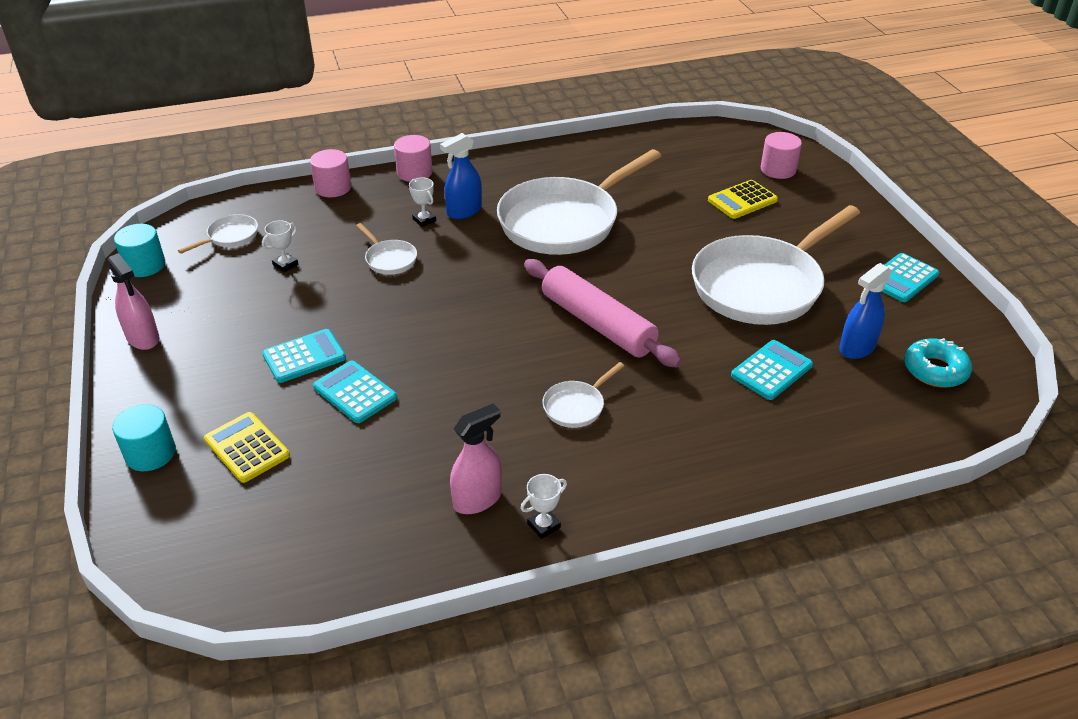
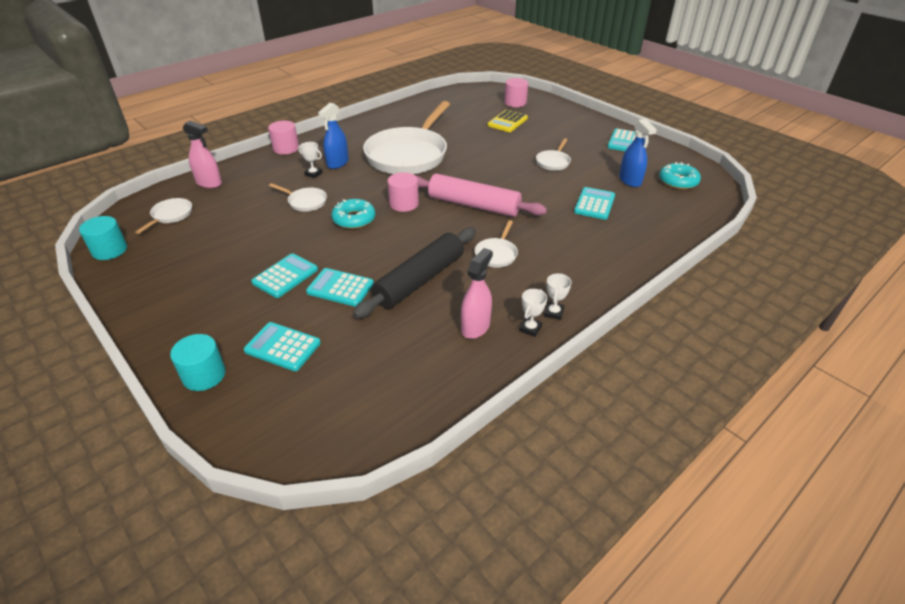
camera: 25 degrees left, 0 degrees up
pink spray bottle [107,253,159,350] -> pink spray bottle moved to [183,121,222,188]
yellow calculator [204,412,290,483] -> turquoise calculator [244,322,321,371]
white trophy [262,220,298,272] -> white trophy moved to [544,273,572,320]
pink cylinder [310,149,351,197] -> pink cylinder moved to [387,172,419,212]
white pan [692,205,860,325] -> white pan [536,138,571,171], size x0.41
blue spray bottle [839,263,892,359] -> blue spray bottle turned 45 degrees counterclockwise [619,119,657,187]
none -> turquoise donut [332,199,375,229]
none -> black rolling pin [353,227,476,318]

